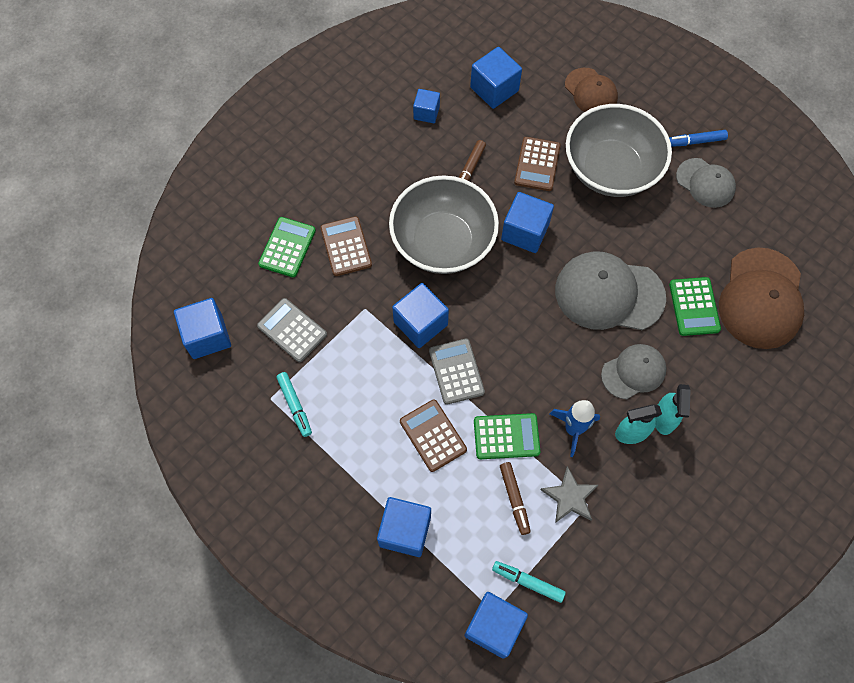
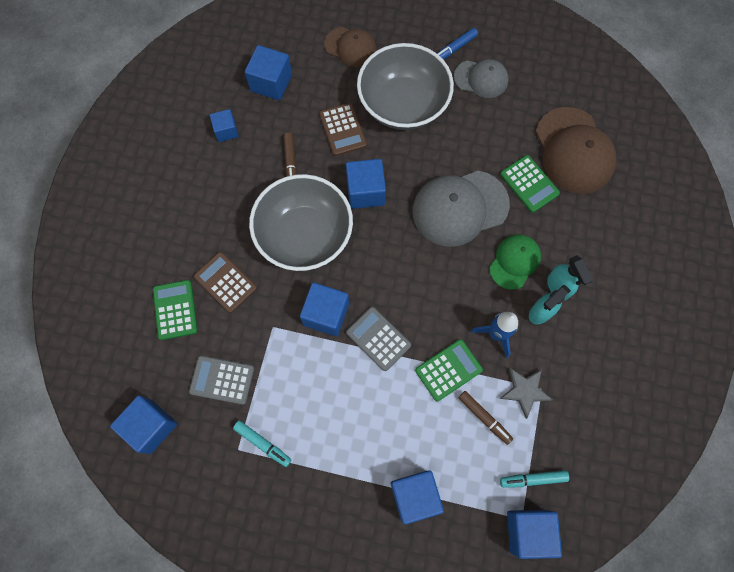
camera: 30 degrees left, 5 degrees up
brown calculator [400,399,467,472] -> none
grey cap [601,344,666,399] -> green cap [489,234,541,290]

